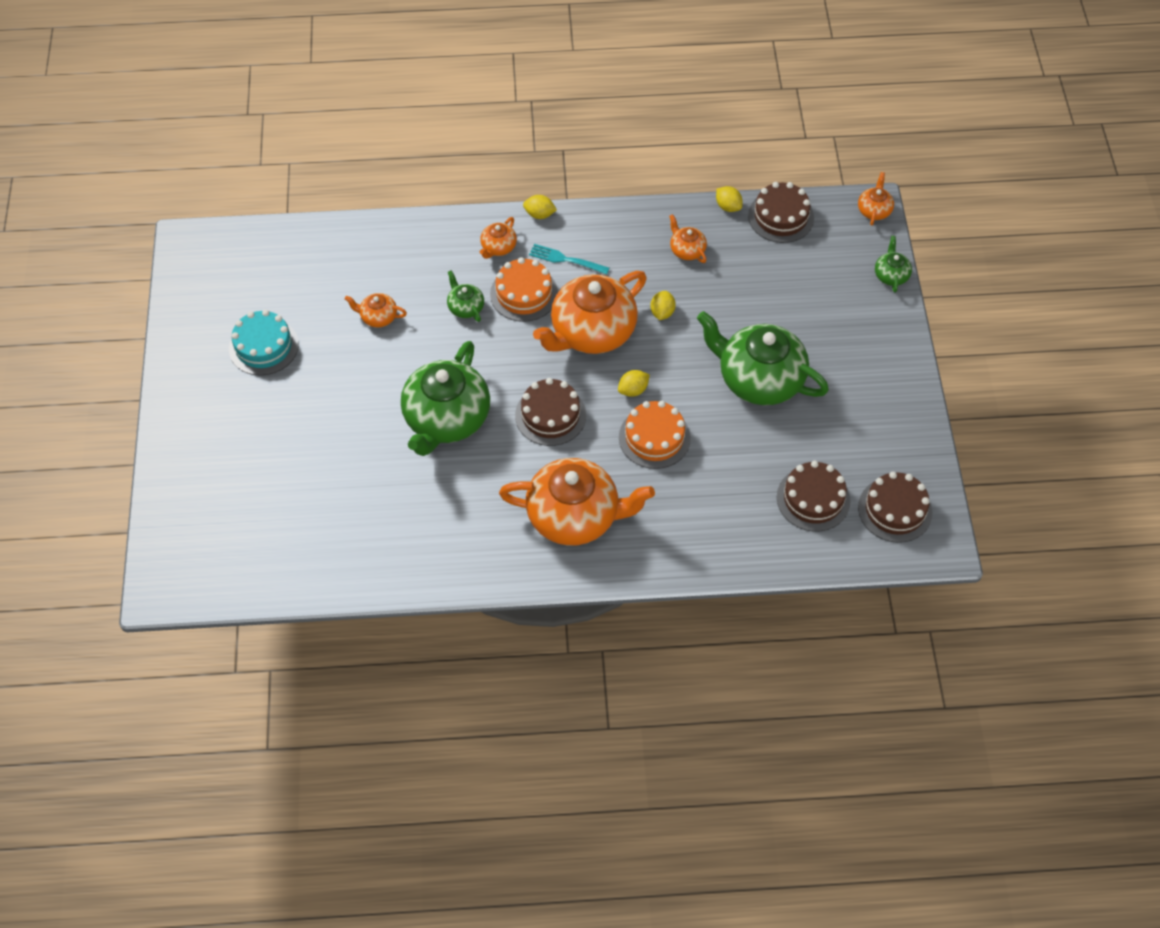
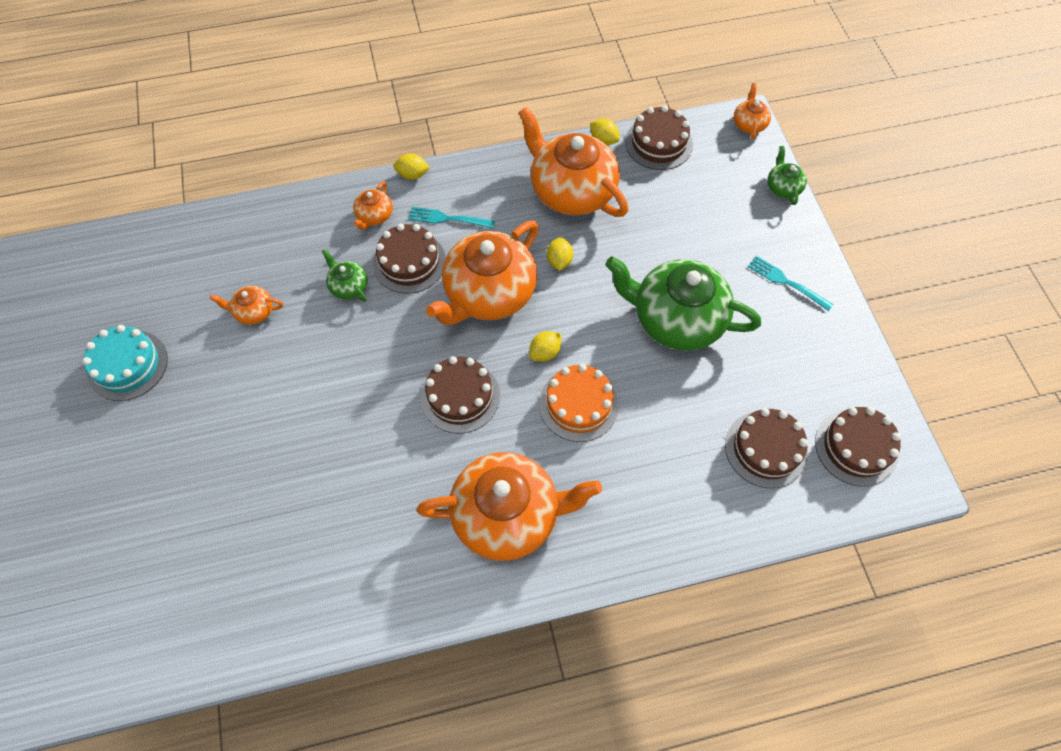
camera: 10 degrees left, 5 degrees up
green teapot [401,341,490,456] -> none
orange cake [490,257,558,322] -> brown cake [373,223,446,294]
orange teapot [669,214,707,263] -> orange teapot [518,106,628,217], size x2.28
none -> turquoise fork [748,256,833,311]

